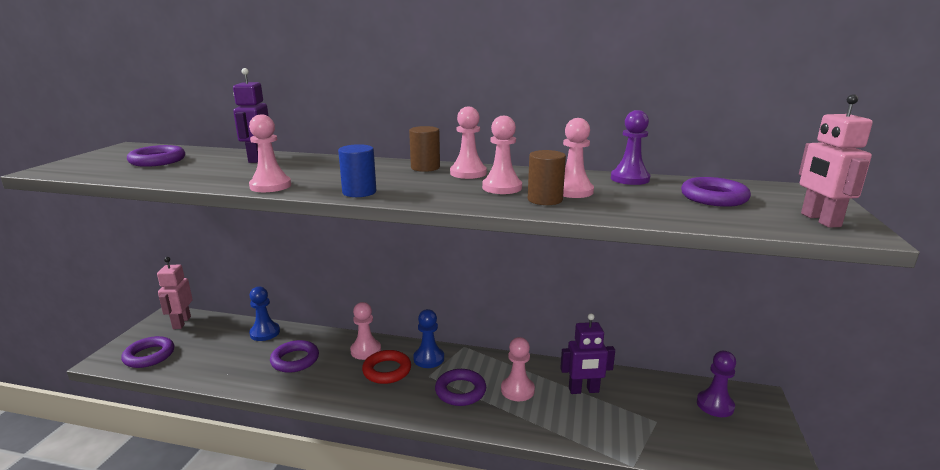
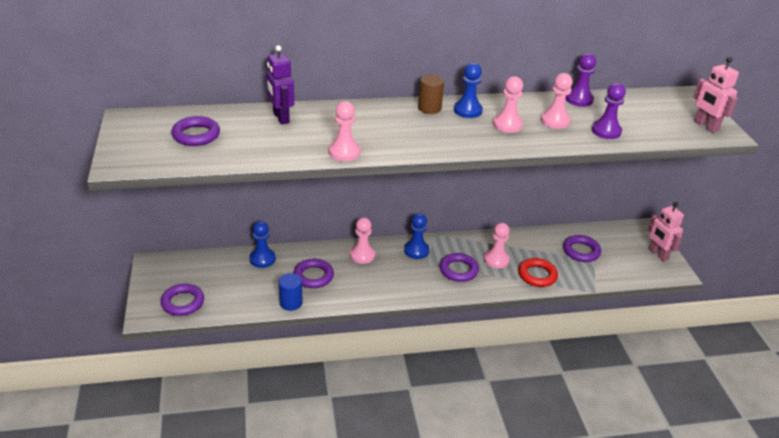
camera: 25 degrees left, 15 degrees up
pink robot [157,257,193,329] -> pink robot moved to [648,202,684,261]
blue cylinder [338,144,376,197] -> blue cylinder moved to [279,273,303,311]
red ring [362,350,411,384] -> red ring moved to [518,258,558,287]
pink pawn [450,107,487,179] -> blue pawn [454,63,483,118]
brown cylinder [528,150,566,205] -> none
purple robot [560,313,615,394] -> none
purple ring [681,177,751,207] -> purple ring moved to [563,235,601,262]
purple pawn [697,351,736,417] -> purple pawn moved to [592,83,626,139]

